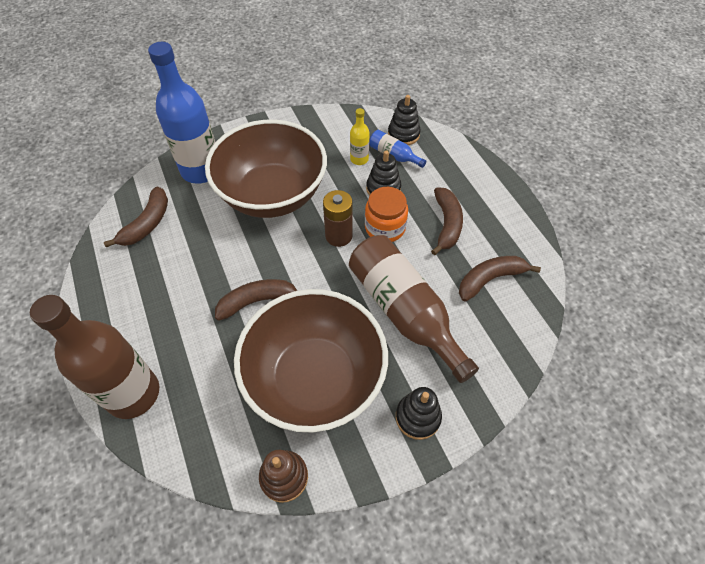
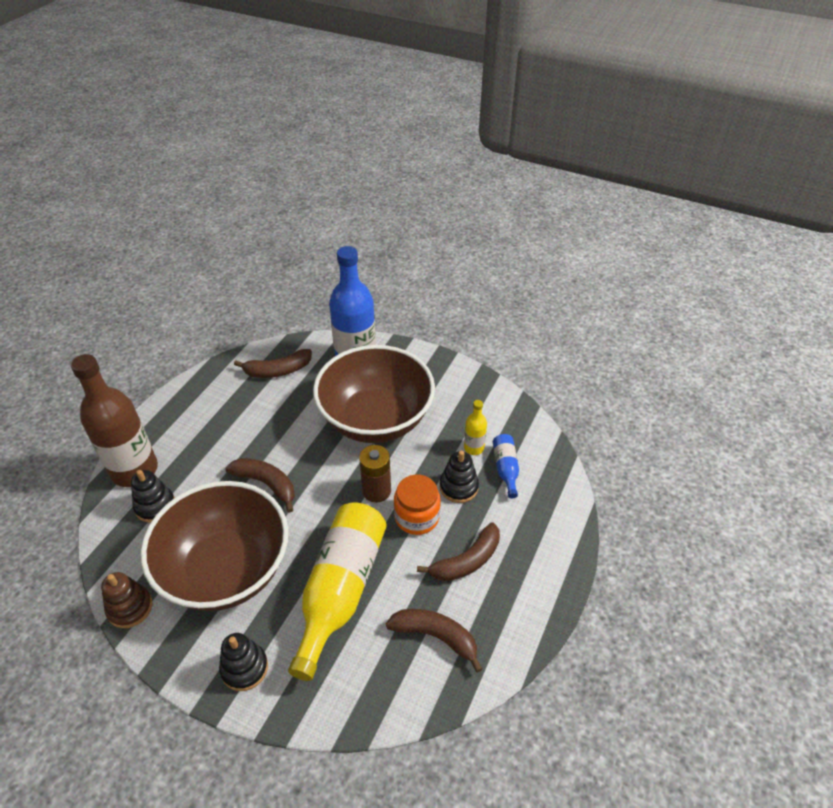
camera: 50 degrees right, 10 degrees down
brown bottle [349,235,479,383] -> yellow bottle [288,502,387,681]
black stacking toy [388,95,421,145] -> black stacking toy moved to [131,470,175,523]

